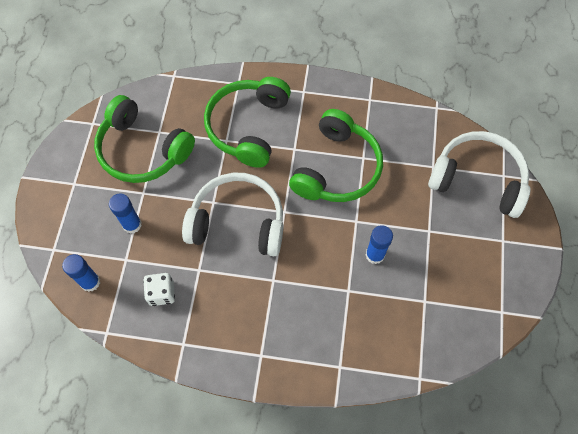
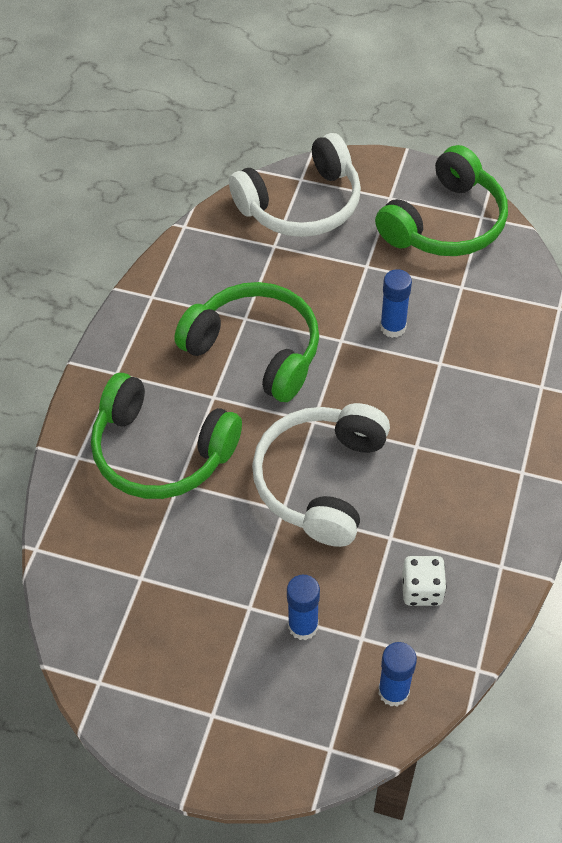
camera: 80 degrees left, 10 degrees down
green headphones [94,95,195,183] -> green headphones moved to [375,145,508,256]
white headphones [428,131,530,218] -> white headphones turned 150 degrees counterclockwise [229,133,361,237]

